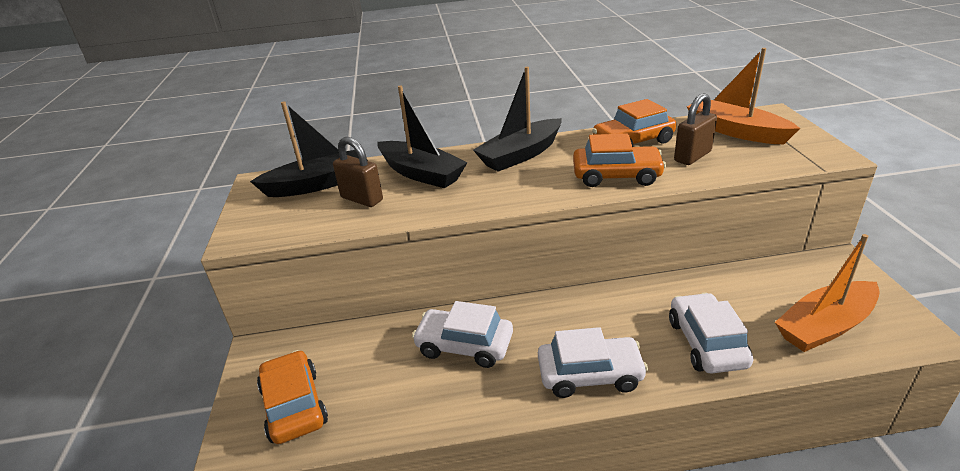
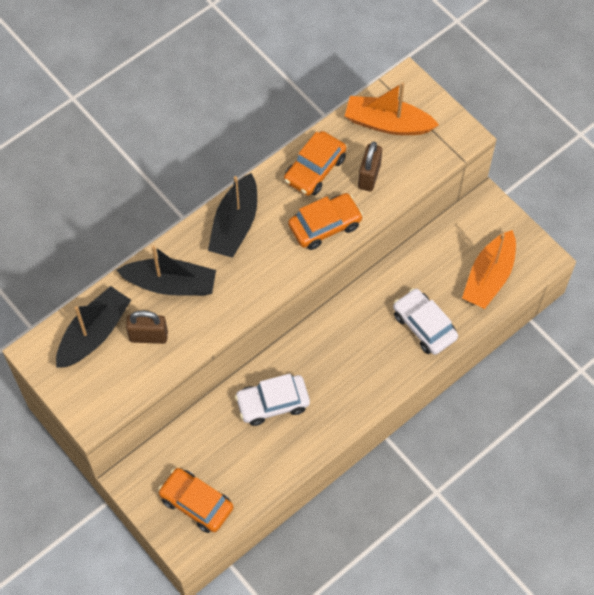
camera: 35 degrees left, 30 degrees up
white car [538,327,648,398] -> none

